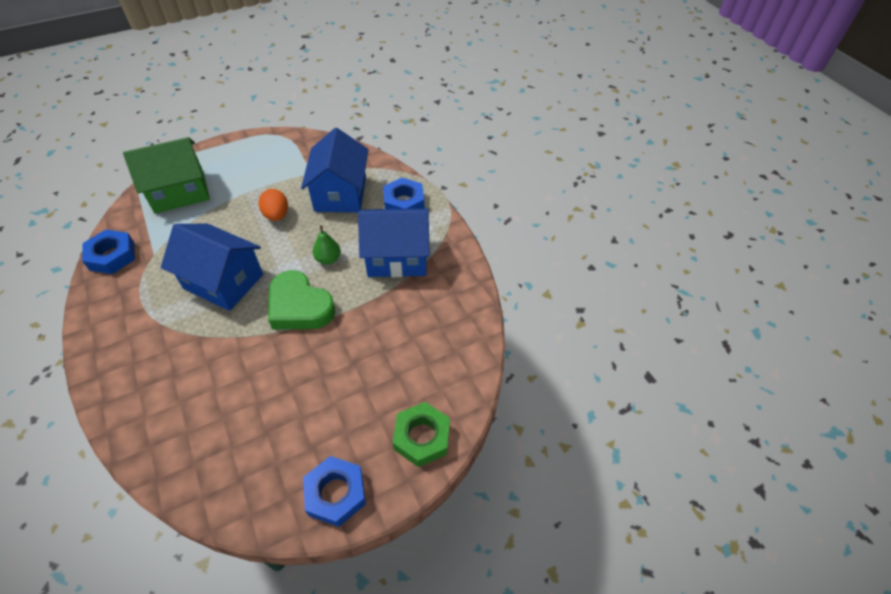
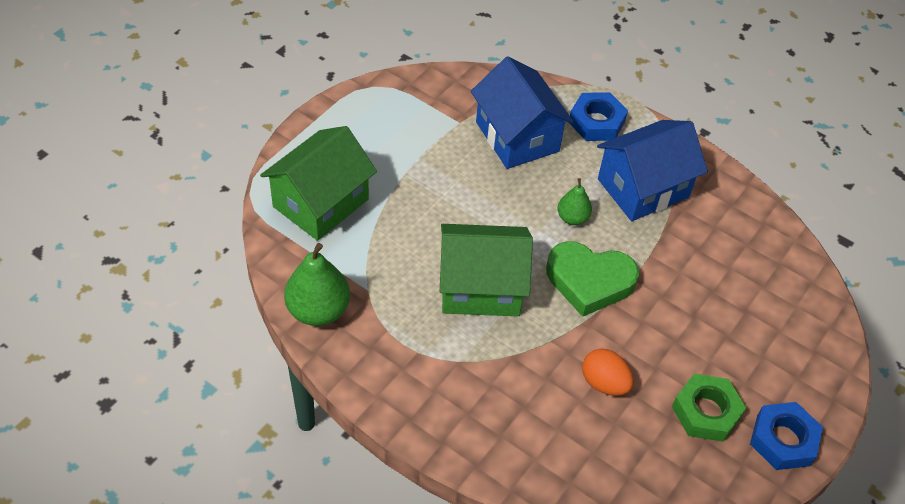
camera: 30 degrees left, 0 degrees up
blue nut [82,230,135,274] -> green pear [284,243,350,326]
blue house [161,224,263,311] -> green house [440,224,533,316]
orange egg [259,189,288,221] -> orange egg moved to [582,349,634,396]
green nut [393,402,450,467] -> green nut moved to [672,374,746,442]

